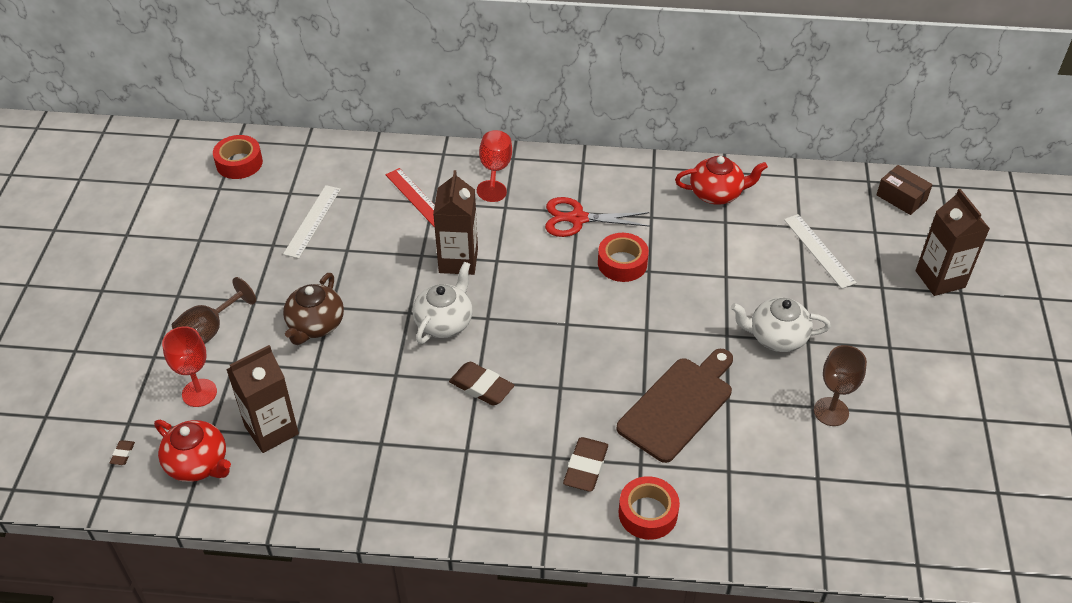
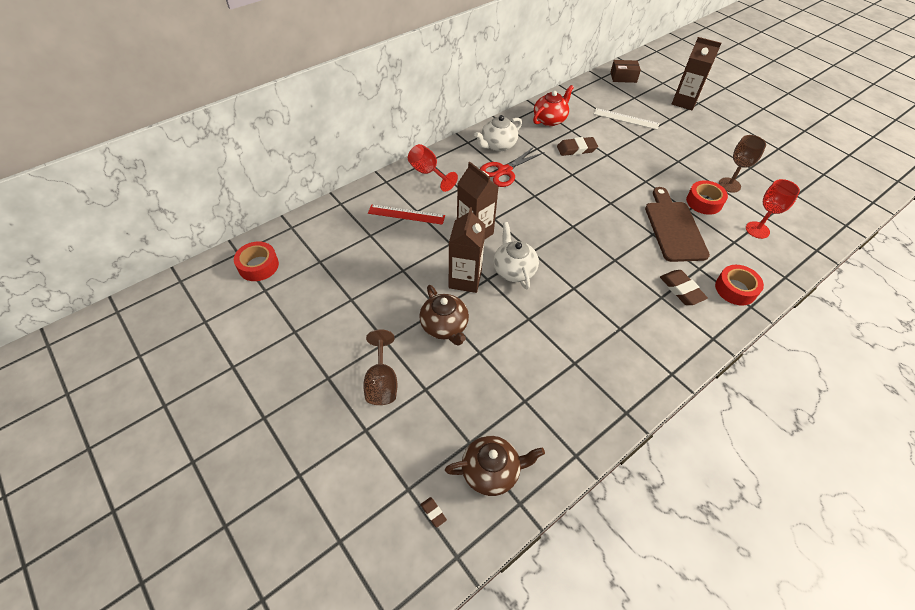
camera: 45 degrees left, 5 degrees up
red teapot [154,420,231,482] -> brown teapot [445,436,545,496]
red goblet [162,326,217,407] -> red goblet moved to [746,179,800,239]
brown carton [226,345,299,453] -> brown carton moved to [449,207,486,293]
white ruler [283,185,341,259] -> none
brown eraser [449,362,515,406] -> brown eraser moved to [557,137,598,156]
red tape [598,233,649,282] -> red tape moved to [686,180,728,215]
white teapot [731,298,831,352] -> white teapot moved to [474,115,522,151]

